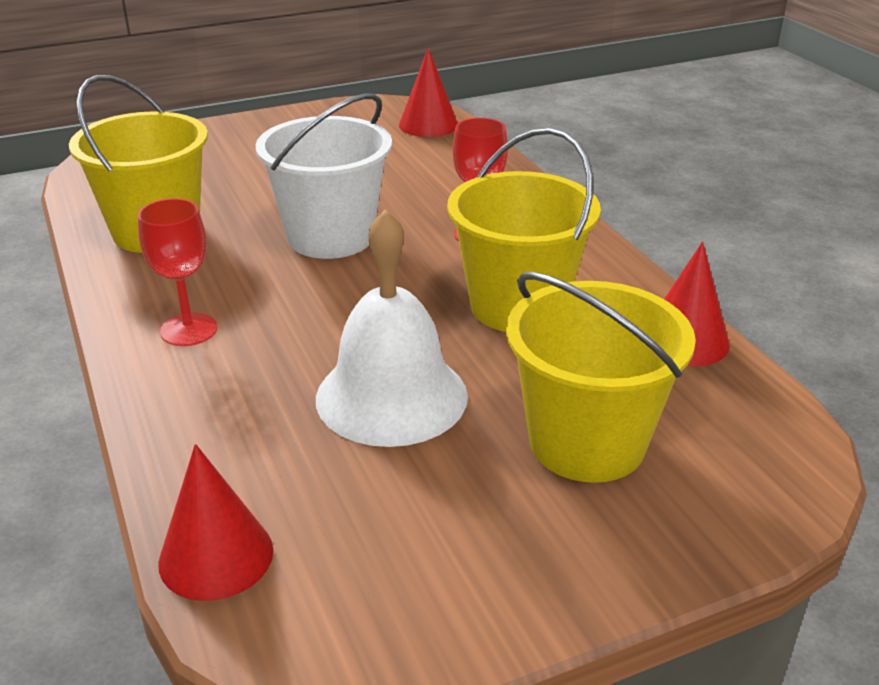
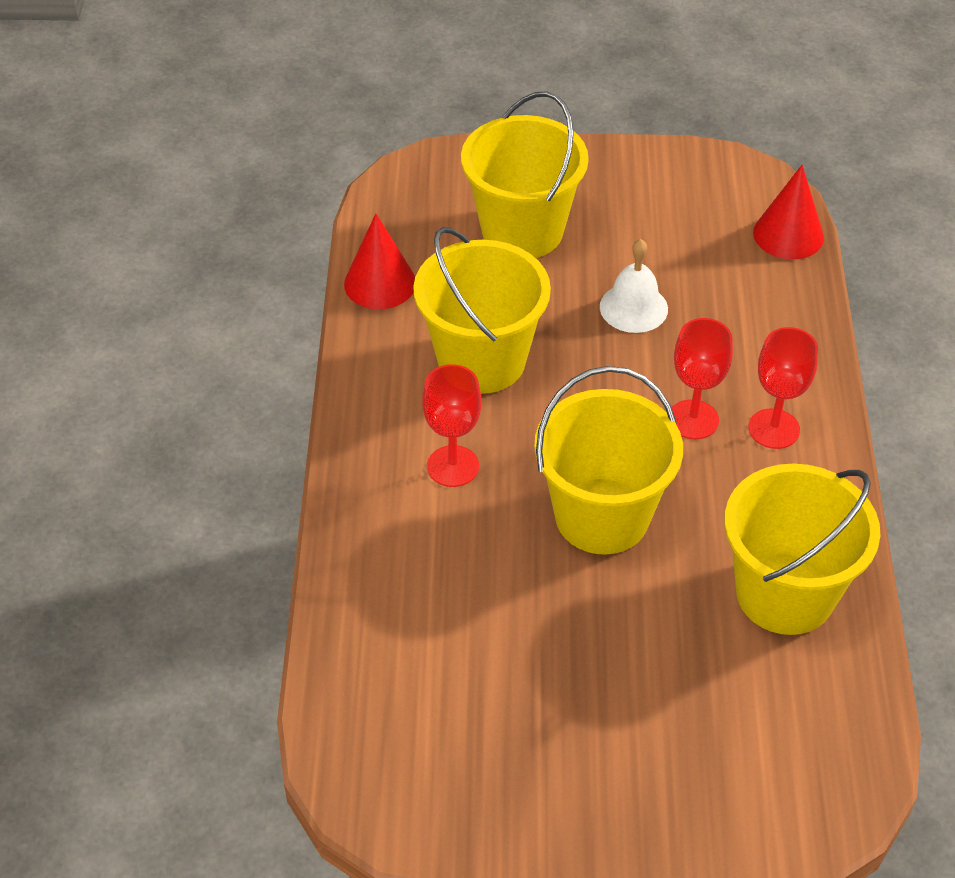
camera: 155 degrees left, 15 degrees up
white bucket [256,93,392,259] -> yellow bucket [534,366,683,555]
white bell [316,209,468,447] -> white bell [600,239,668,333], size x0.58
red cone [399,48,458,137] -> none
none -> red goblet [672,318,733,439]

